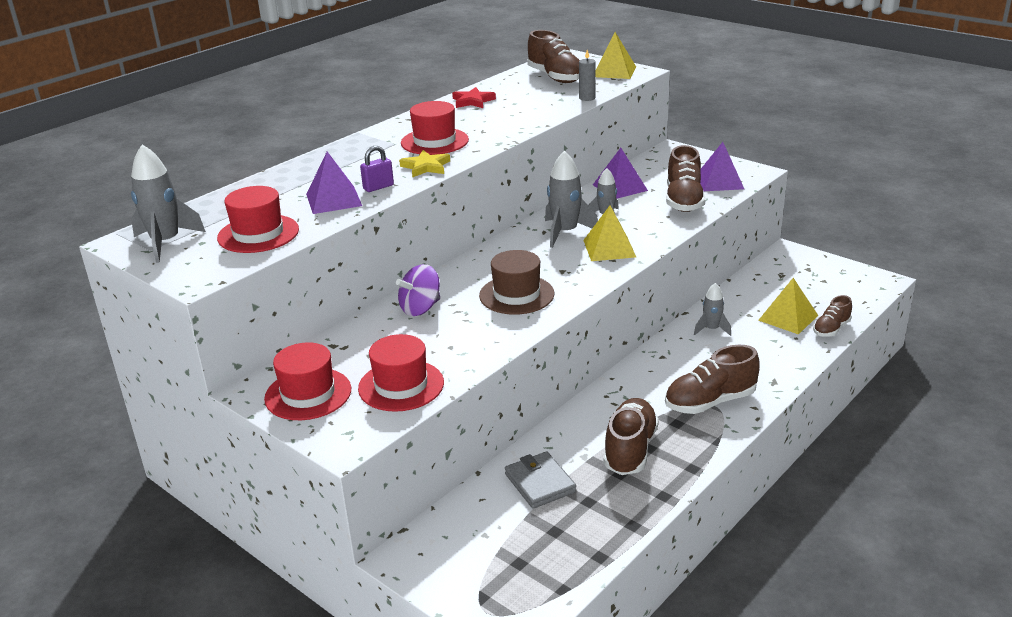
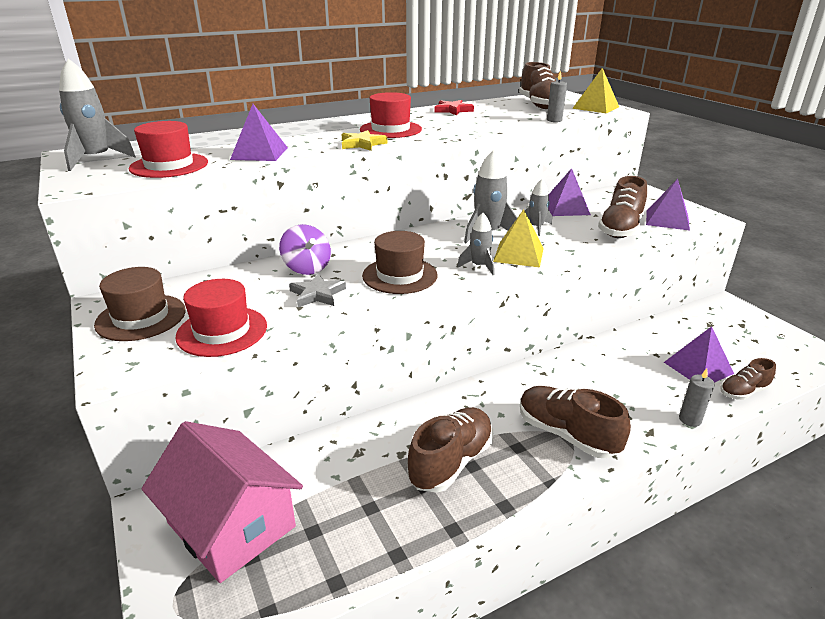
camera: 20 degrees right, 0 degrees up
red hat [264,342,351,420] -> brown hat [94,267,186,341]
purple padlock [360,146,394,192] -> none
purple spinning top [396,264,440,316] -> purple spinning top turned 105 degrees counterclockwise [279,224,331,275]
grey wallet [505,452,576,509] -> none
brown shoe [665,345,760,414] -> brown shoe turned 45 degrees clockwise [520,386,631,458]
grey rocket [694,283,731,336] -> grey rocket moved to [457,213,494,275]
yellow pyramid [758,278,818,334] -> purple pyramid [664,326,734,383]
none -> pink house [141,421,303,583]
none -> grey star [289,273,346,307]
none -> grey candle [679,369,715,427]

